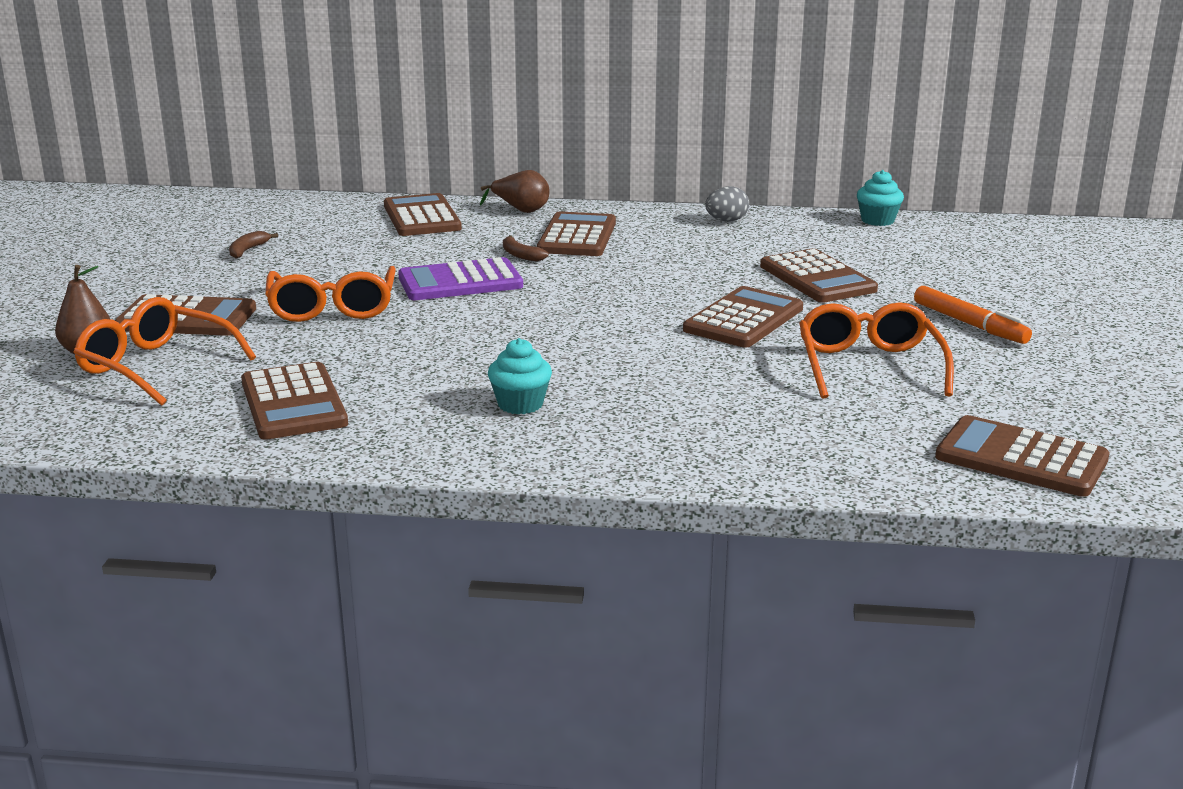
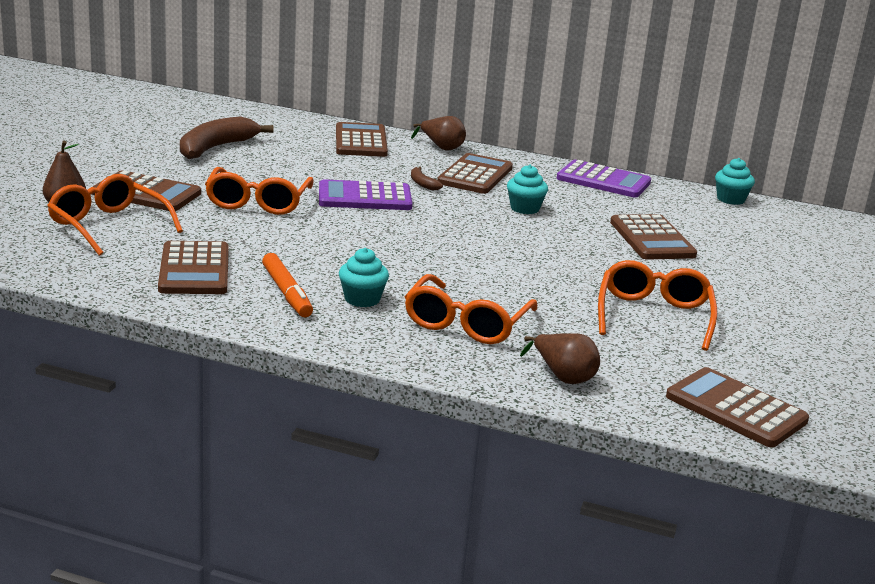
camera: 10 degrees right, 0 degrees up
brown banana [229,231,278,259] -> brown banana [180,117,274,159], size x2.22
brown calculator [683,286,803,348] -> none
grey egg [705,186,749,222] -> purple calculator [556,160,651,198]
orange marker [914,286,1032,344] -> orange marker moved to [262,253,313,317]
none -> orange glasses [405,274,537,344]
none -> turquoise cupcake [507,165,548,214]
none -> brown pear [520,333,600,384]

